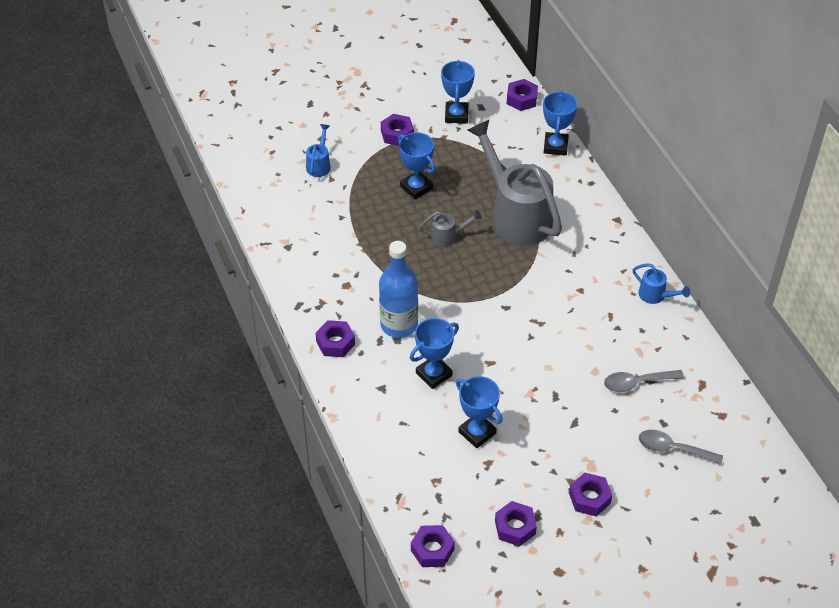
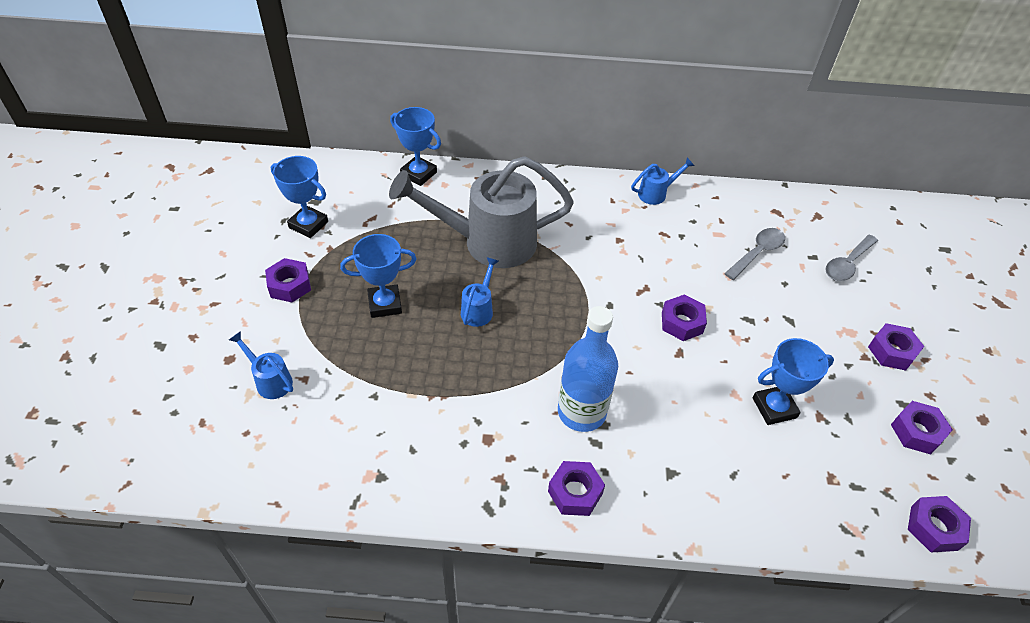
camera: 65 degrees left, 0 degrees up
blue trophy [410,318,459,389] -> none
grey watering can [419,210,482,247] -> blue watering can [461,257,499,327]
purple nut [507,79,538,111] -> purple nut moved to [662,294,707,341]
grey spoon [604,370,684,392] -> grey spoon turned 150 degrees counterclockwise [724,228,785,280]

